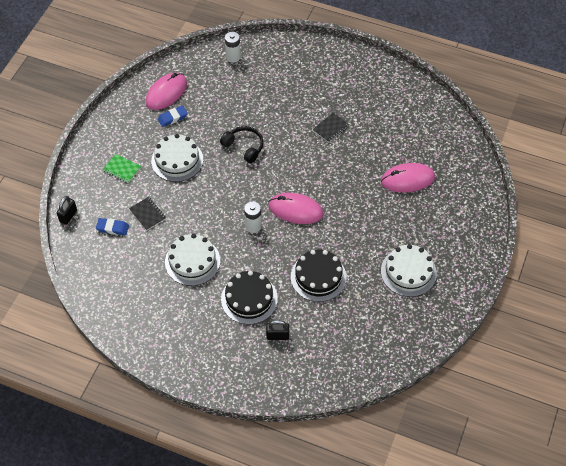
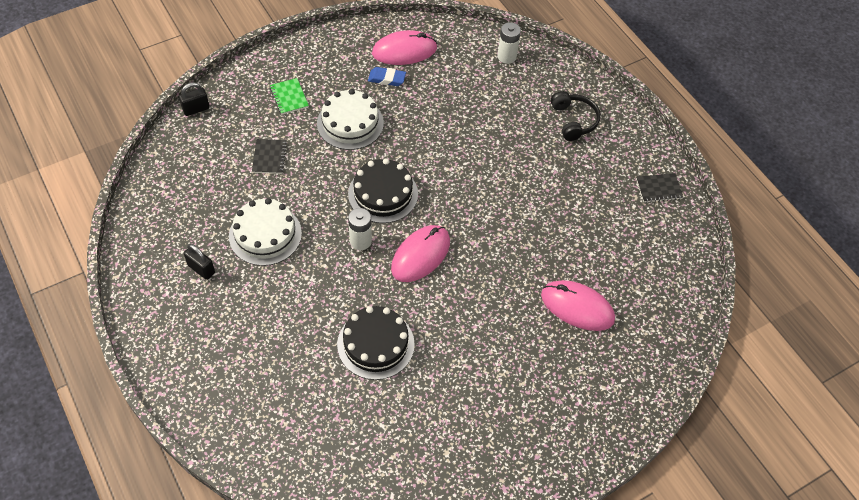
camera: 35 degrees right, 0 degrees up
blue eraser [96,218,129,235] -> none
black headphones [220,126,264,163] -> black headphones moved to [551,91,601,141]
black cake [221,271,278,324] -> black cake moved to [348,158,418,223]
black padlock [266,320,289,340] -> black padlock moved to [184,244,215,280]
pink mouse [268,193,323,224] -> pink mouse turned 75 degrees clockwise [391,225,450,282]
black notebook [313,113,349,143] -> black notebook moved to [636,173,683,203]
white cake [381,244,437,297] -> none

